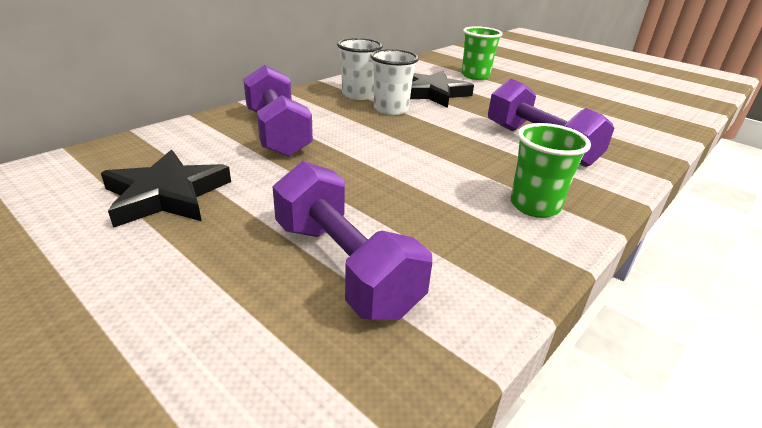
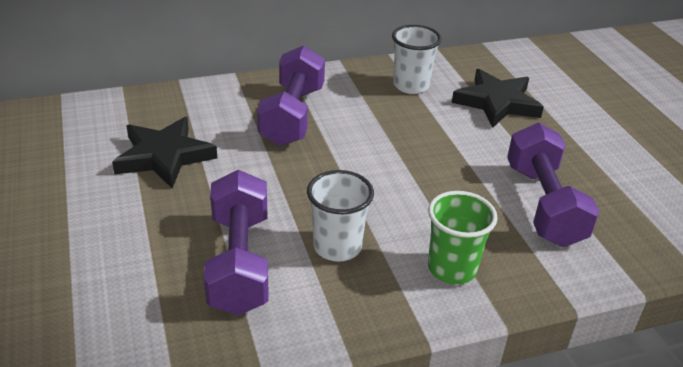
camera: 30 degrees right, 5 degrees up
white cup [370,49,419,115] -> white cup moved to [307,170,374,261]
green cup [462,26,503,80] -> none

